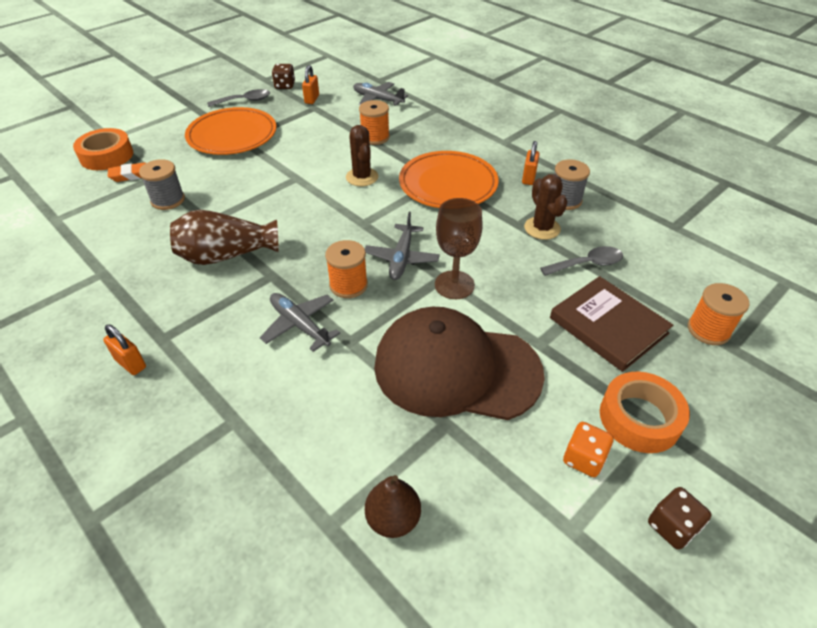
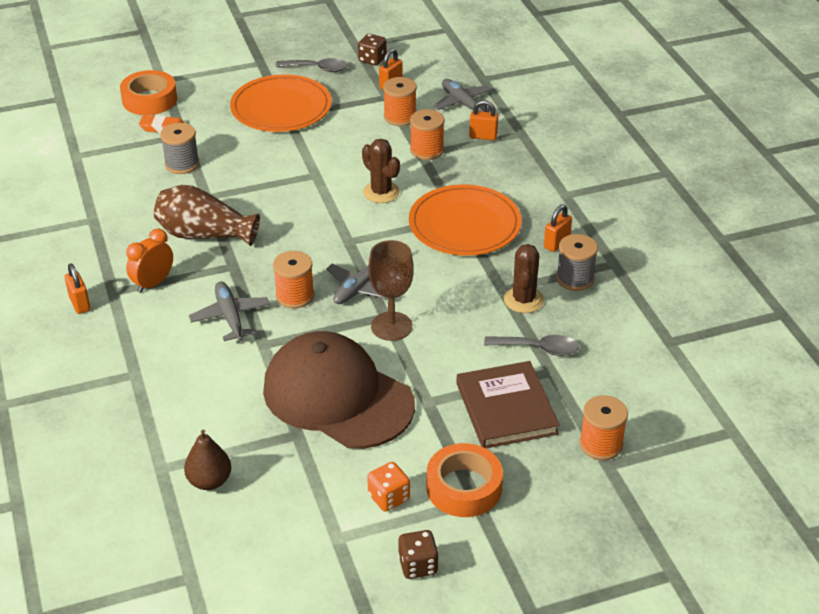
camera: 25 degrees right, 5 degrees down
brown cactus [346,125,378,186] -> brown cactus turned 45 degrees counterclockwise [362,139,400,203]
none -> orange clock [126,229,173,293]
none -> orange spool [383,77,417,126]
none -> orange padlock [469,100,498,140]

